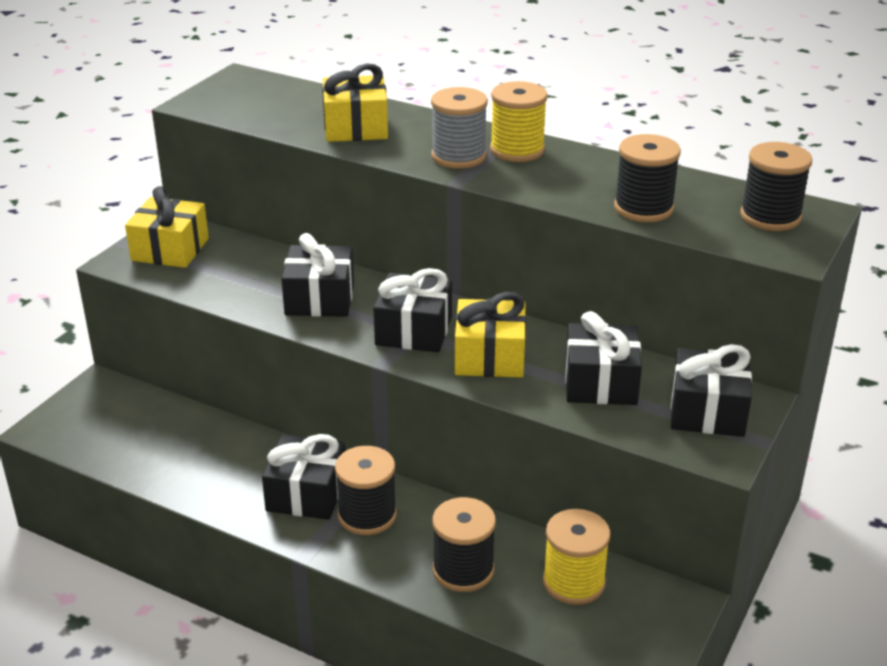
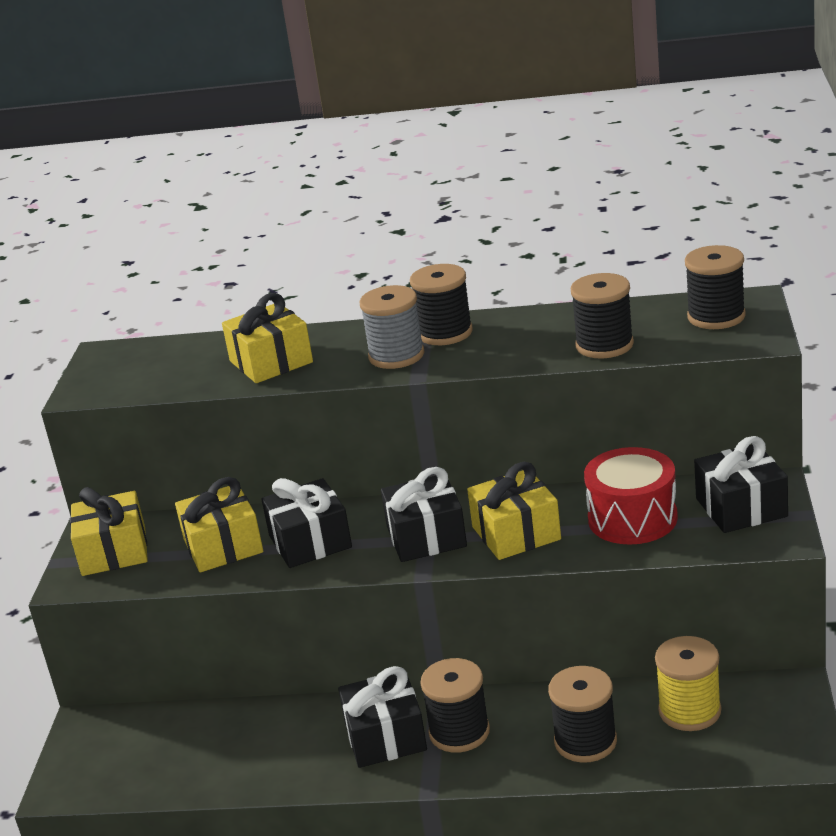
camera: 20 degrees left, 5 degrees down
yellow spool [490,81,548,162] -> black spool [410,264,473,345]
black gift [565,311,642,405] -> red drum [584,447,678,545]
none -> yellow gift [175,477,263,572]

